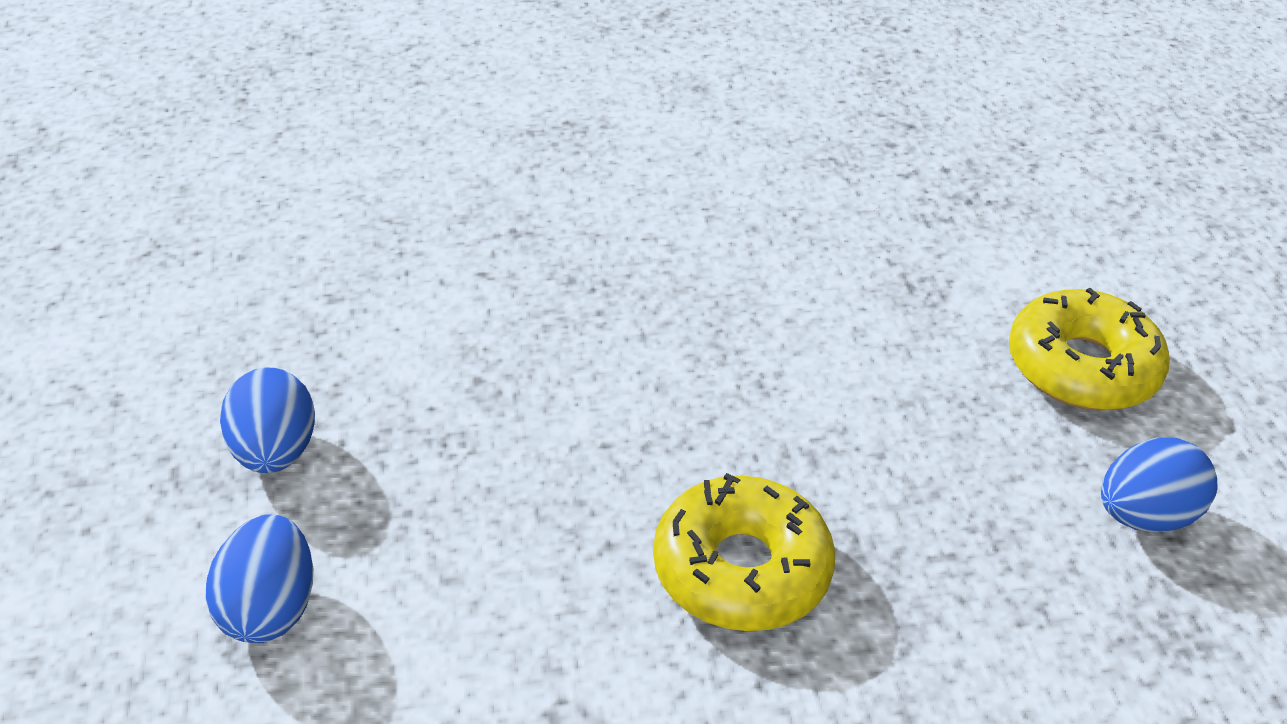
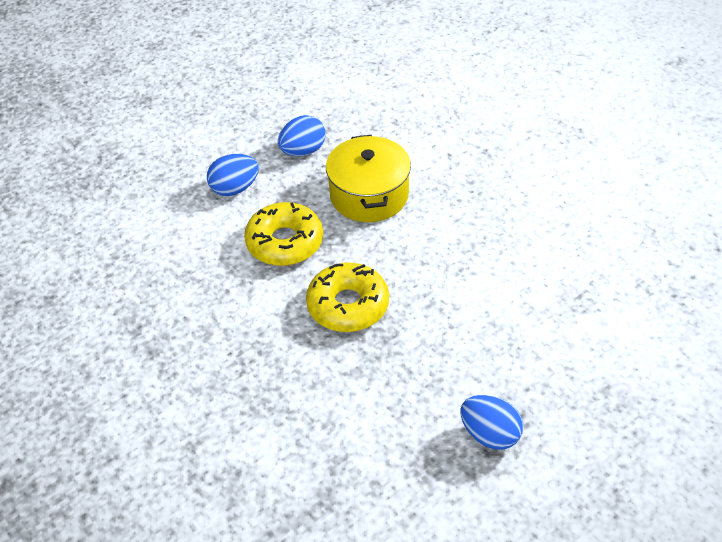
camera: 65 degrees right, 5 degrees up
yellow donut [1009,288,1170,411] -> yellow donut moved to [244,202,323,266]
none -> yellow pot [326,135,411,222]

